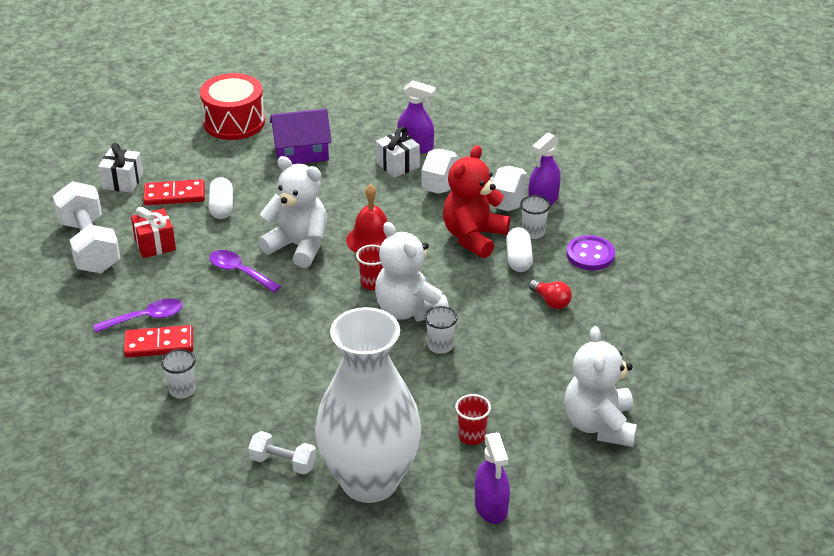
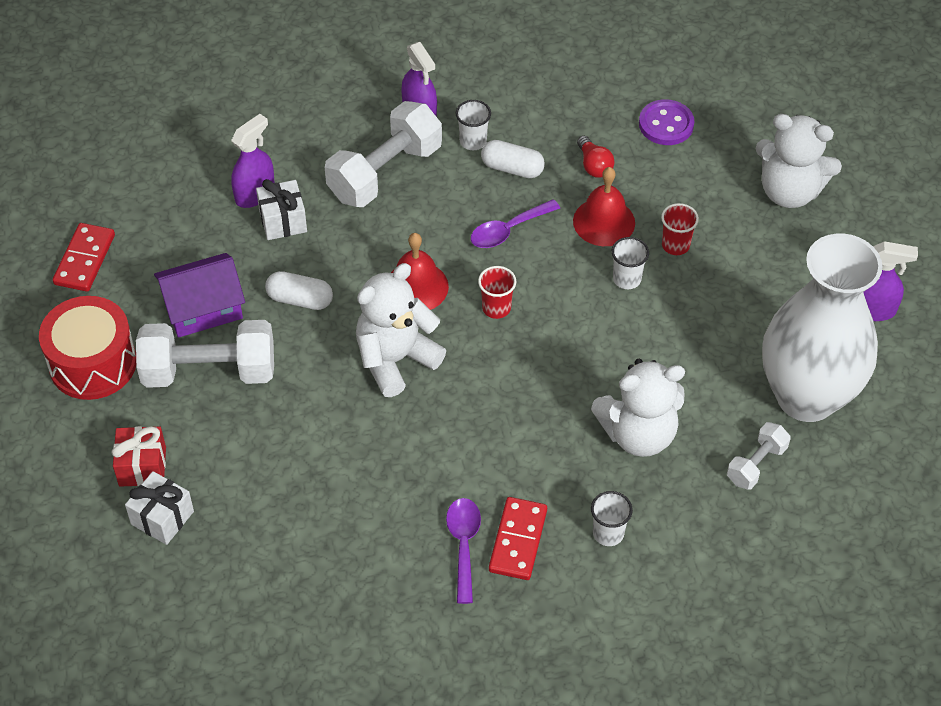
camera: 70 degrees left, 15 degrees up
white dumbbell [53,181,120,273] -> white dumbbell moved to [136,320,274,388]
red gift [131,207,176,258] -> red gift moved to [111,426,166,487]
red domino [143,179,205,205] -> red domino moved to [53,223,115,292]
white capsule [209,177,233,219] -> white capsule moved to [265,271,333,310]
purple spoon [209,250,281,293] -> purple spoon moved to [471,199,560,248]
purple house [270,109,332,165] -> purple house turned 60 degrees clockwise [154,253,245,338]
white teddy bear [375,222,449,322] -> white teddy bear moved to [591,359,685,457]
red teddy bear [443,145,510,258] -> none
red cup [455,394,491,445] -> red cup moved to [661,203,699,255]
red light bulb [529,280,572,309] -> red light bulb turned 90 degrees clockwise [577,136,614,178]
purple button [567,235,615,271] -> purple button moved to [639,99,695,145]
none -> red bell [573,167,635,246]

